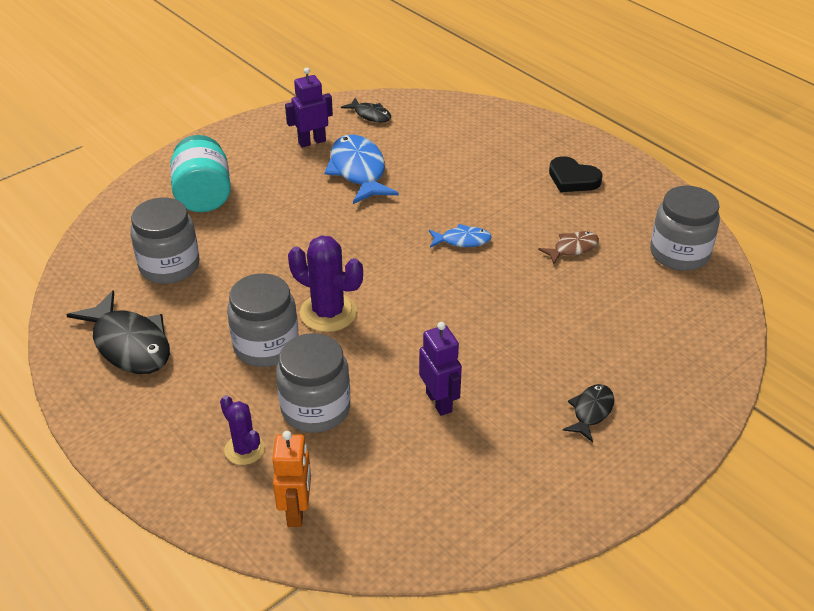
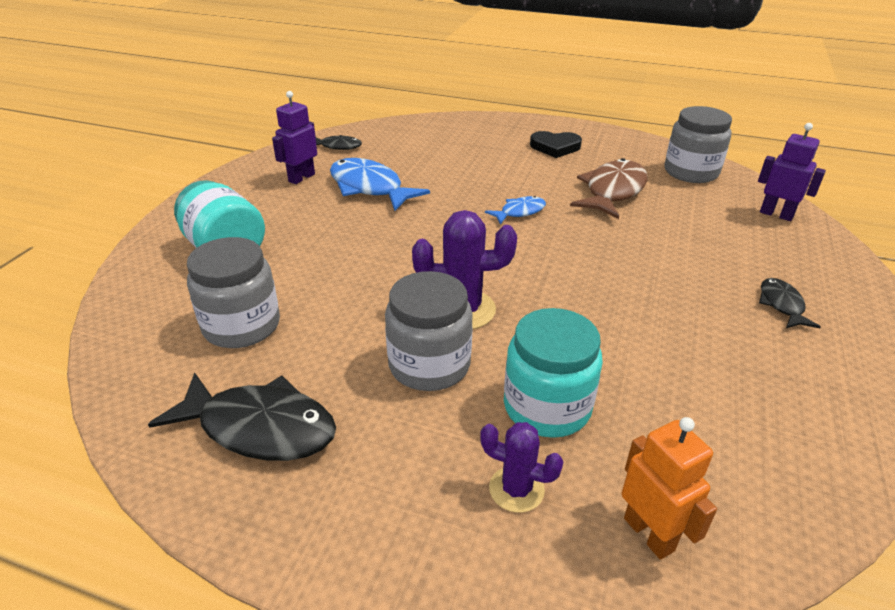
camera: 30 degrees left, 5 degrees down
grey jar [276,333,350,433] -> turquoise jar [504,308,603,438]
purple robot [419,322,462,416] -> purple robot moved to [758,123,826,221]
brown fish [538,231,599,264] -> brown fish [570,158,647,219], size x1.87

